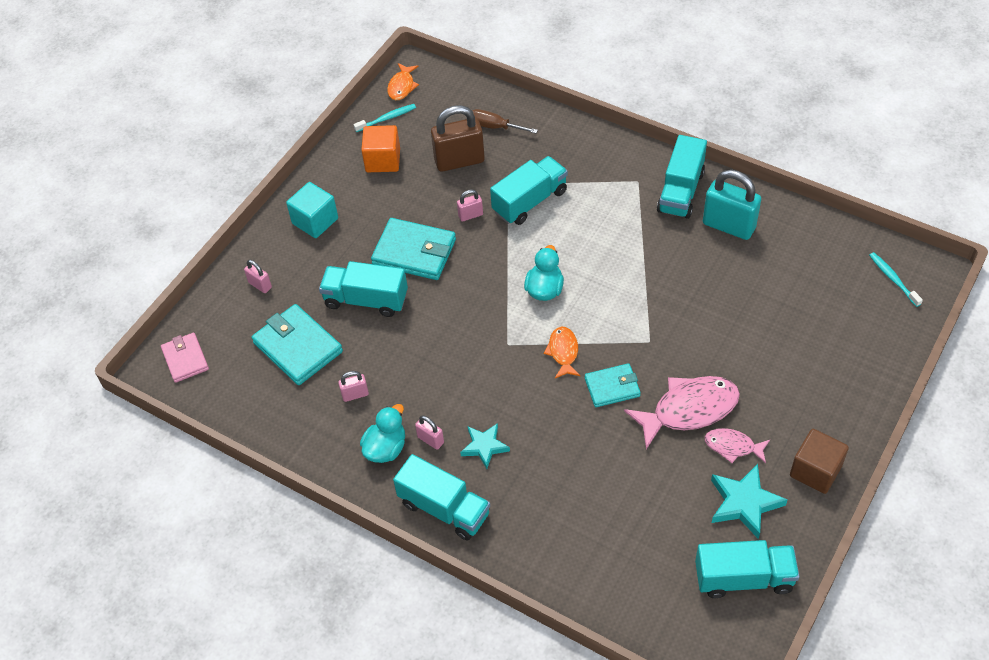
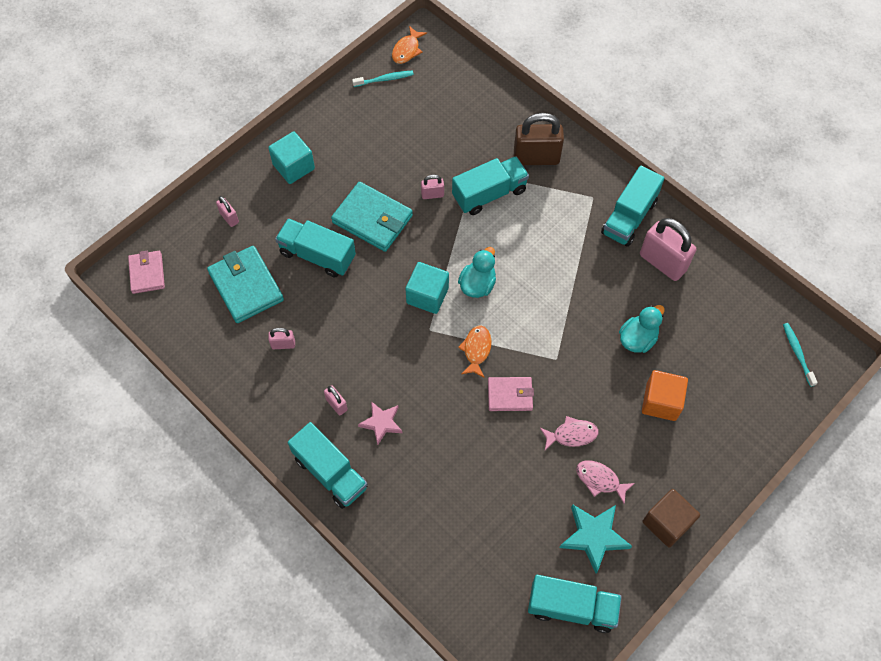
camera: 10 degrees right, 10 degrees up
turquoise duck [360,404,405,463] -> turquoise duck moved to [619,305,665,353]
orange cube [361,125,400,172] -> orange cube moved to [642,370,688,421]
brown padlock [431,105,485,172] -> brown padlock moved to [514,113,564,165]
turquoise star [460,423,510,469] -> pink star [358,401,402,445]
brown screwdriver [473,109,538,133] -> none
turquoise wallet [585,363,641,407] -> pink wallet [488,377,534,411]
pink fish [624,376,740,449] -> pink fish [540,416,599,450], size x0.55
turquoise padlock [703,170,761,240] -> pink padlock [640,218,696,281]
none -> turquoise cube [405,262,449,314]

